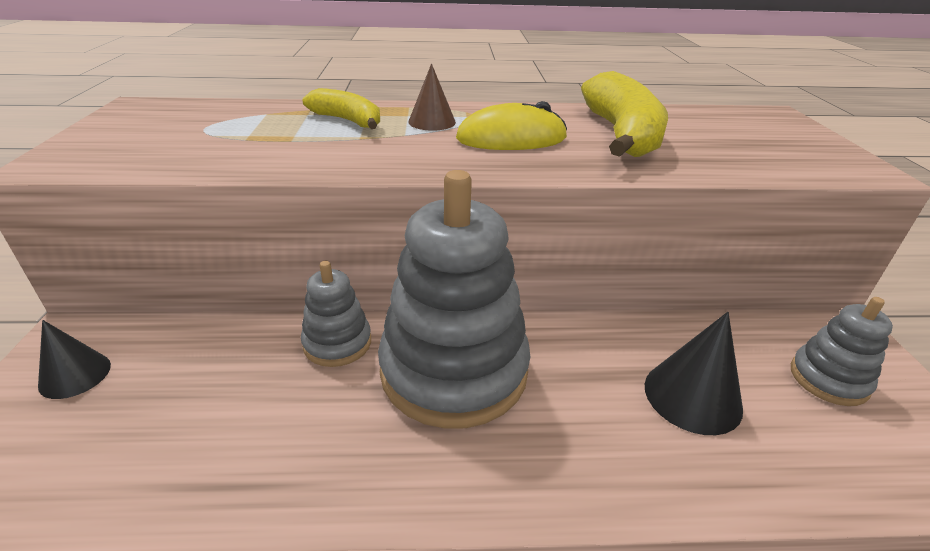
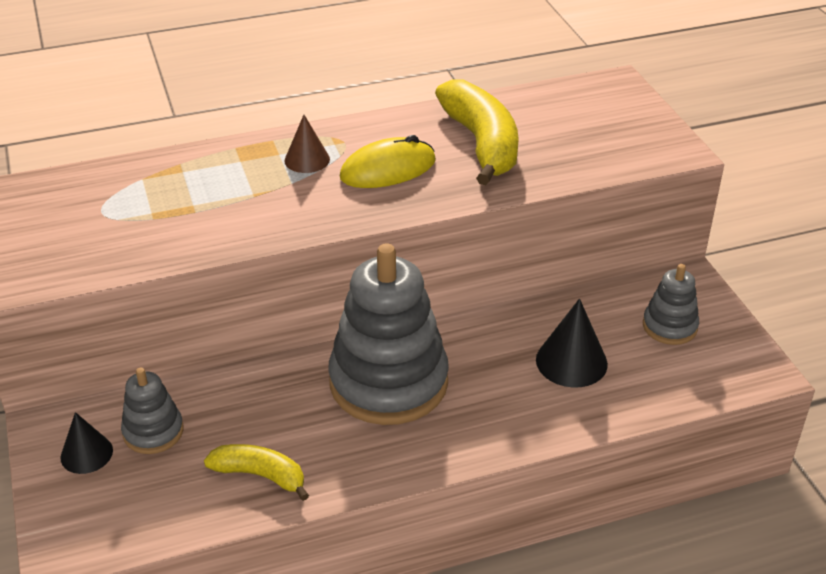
camera: 15 degrees left, 5 degrees up
grey stacking toy [301,261,371,367] -> grey stacking toy moved to [121,368,183,454]
yellow banana [303,88,380,129] -> yellow banana moved to [204,444,309,501]

